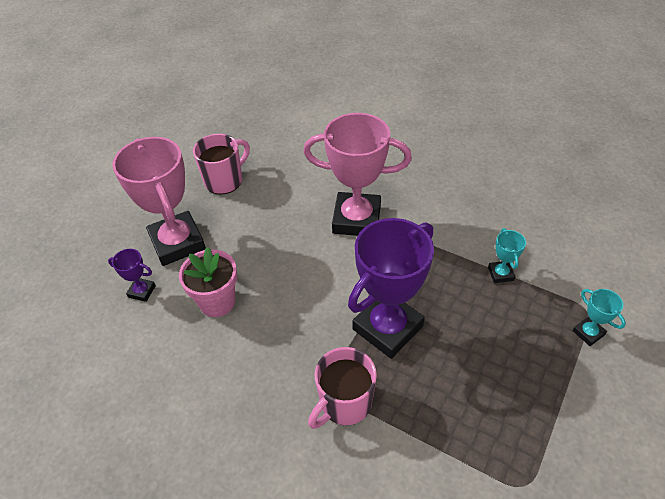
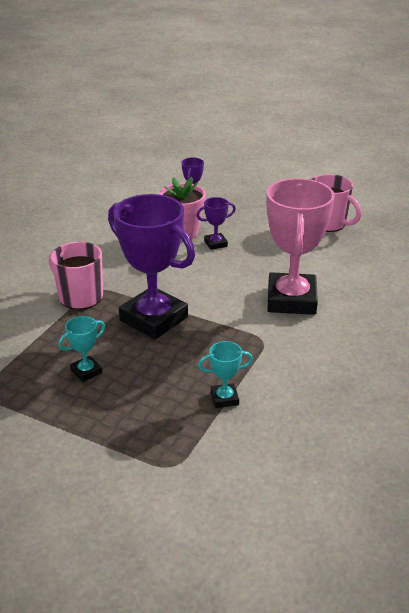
camera: 85 degrees right, 15 degrees down
pink trophy [112,137,206,266] -> none
turquoise trophy [572,289,626,346] -> turquoise trophy moved to [58,316,105,382]
none -> purple trophy [196,197,236,250]

